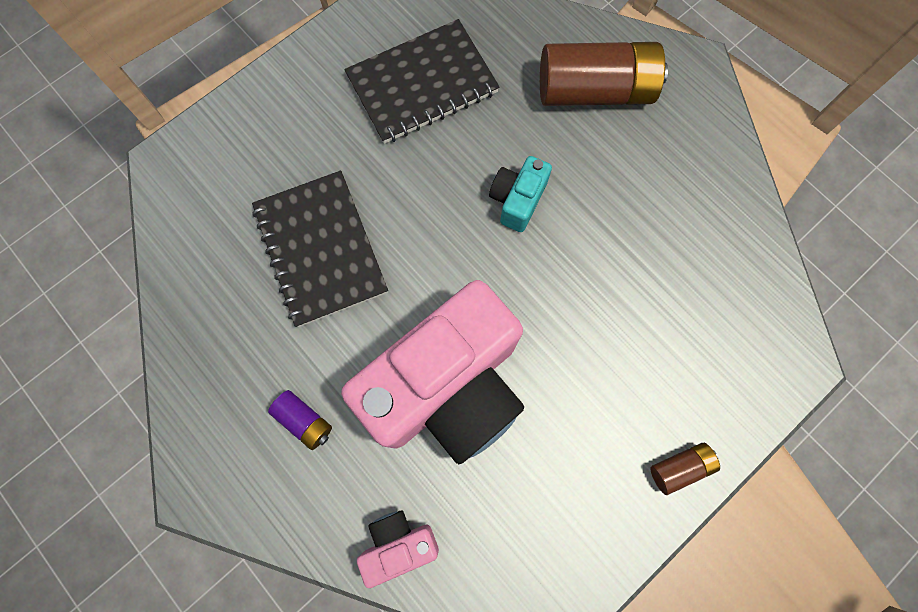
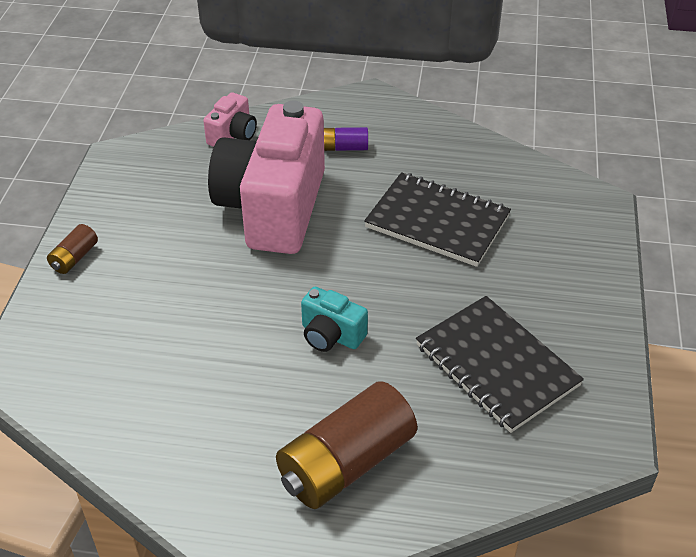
camera: 140 degrees right, 30 degrees down
black notebook [344,19,499,144] -> black notebook turned 60 degrees counterclockwise [416,296,584,433]
turquoise camera [489,156,552,232] -> turquoise camera turned 135 degrees clockwise [301,287,368,352]

